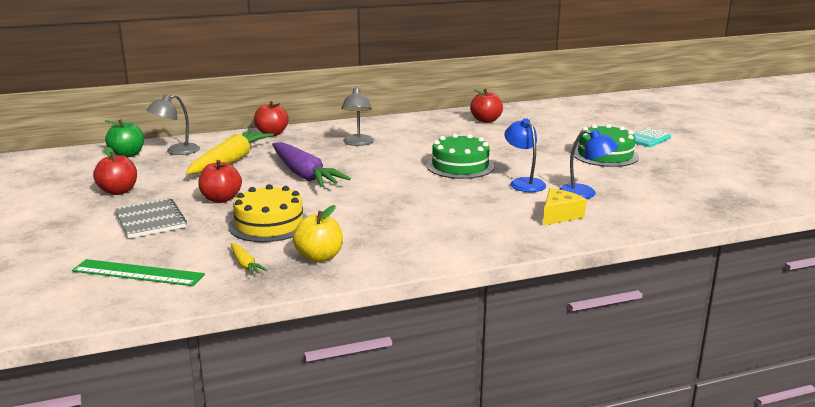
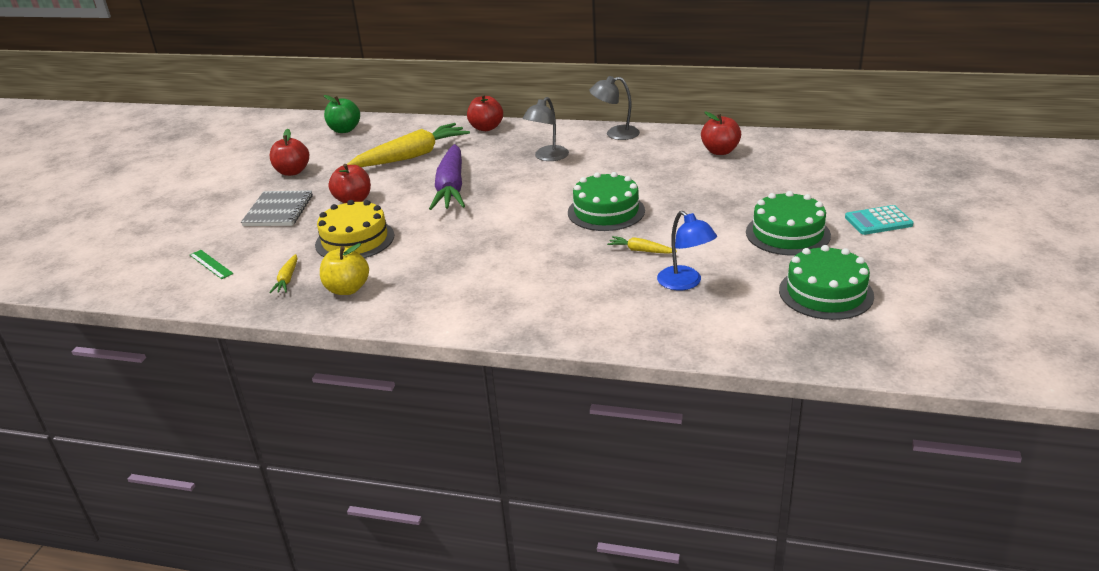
camera: 35 degrees right, 10 degrees up
green ruler [72,259,205,286] -> green ruler [190,250,234,279], size x0.59
grey lamp [147,95,200,155] -> grey lamp moved to [589,76,640,140]
blue lamp [504,118,546,192] -> yellow carrot [607,236,677,254]
yellow cheese [543,188,586,225] -> none
none -> green cake [779,245,874,320]

